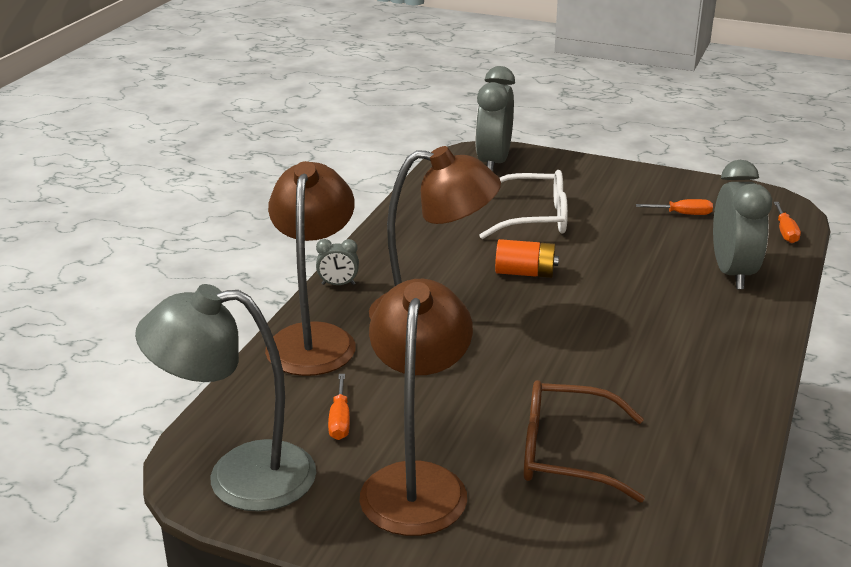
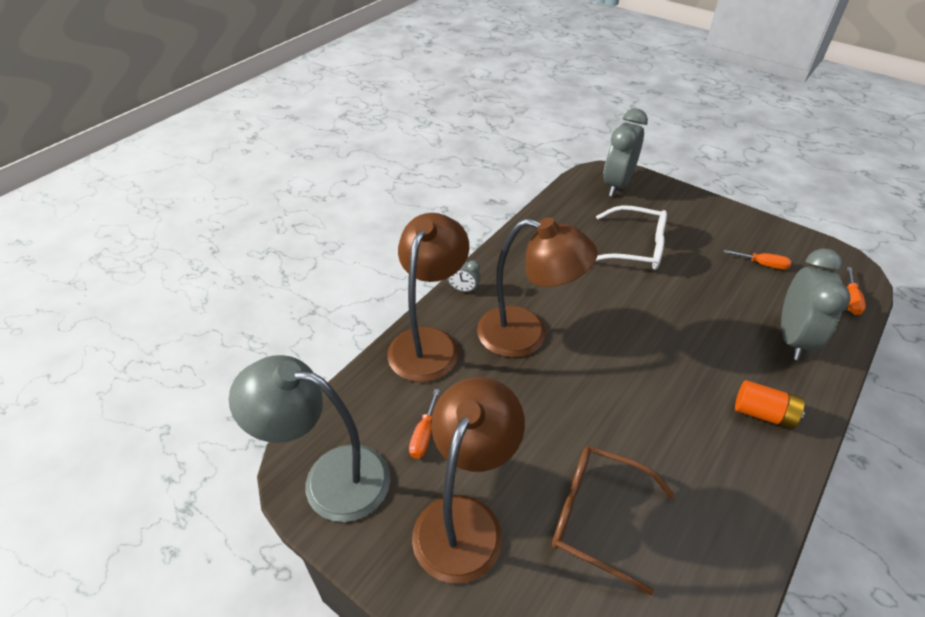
camera: 15 degrees right, 15 degrees up
orange battery [495,239,559,278] -> orange battery moved to [735,380,805,429]

